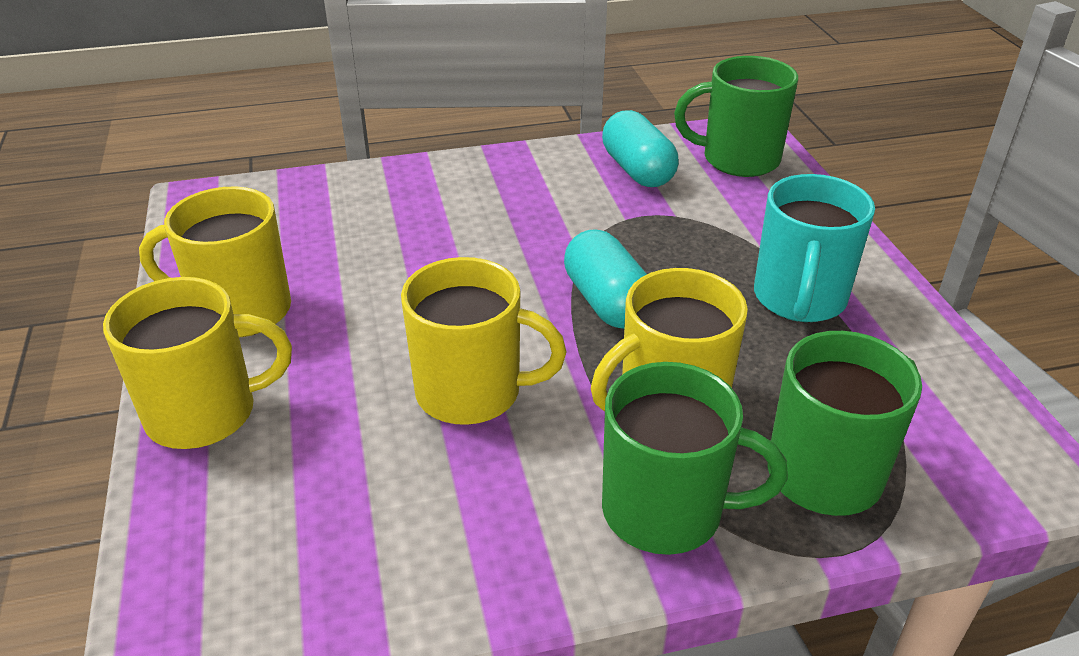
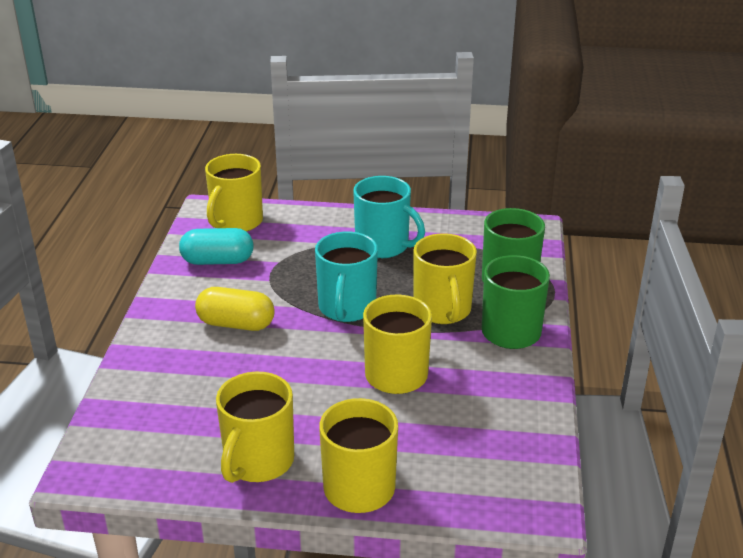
camera: 70 degrees left, 5 degrees down
turquoise capsule [564,229,647,329] -> turquoise mug [315,232,378,322]
green mug [674,56,798,177] -> yellow mug [205,154,263,232]
none -> yellow capsule [195,287,275,331]

